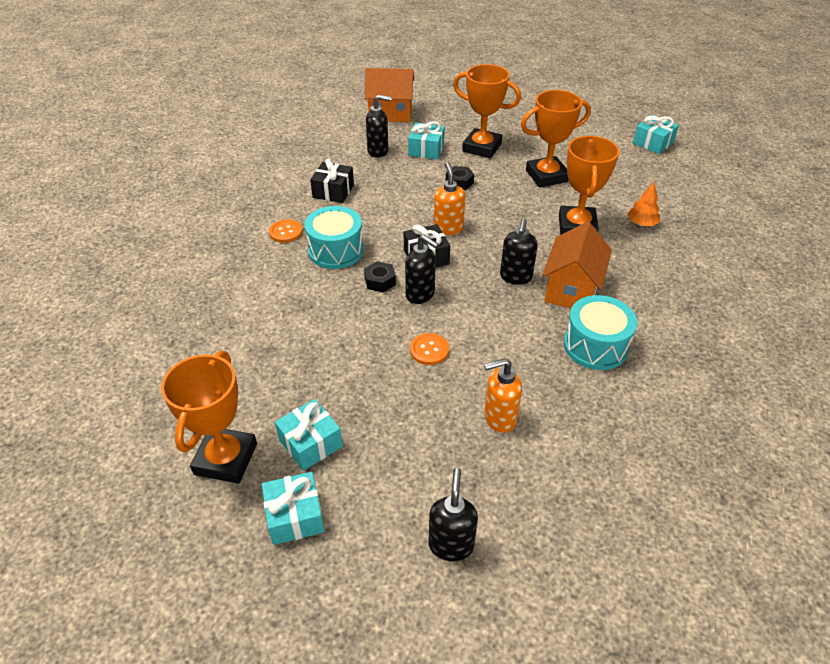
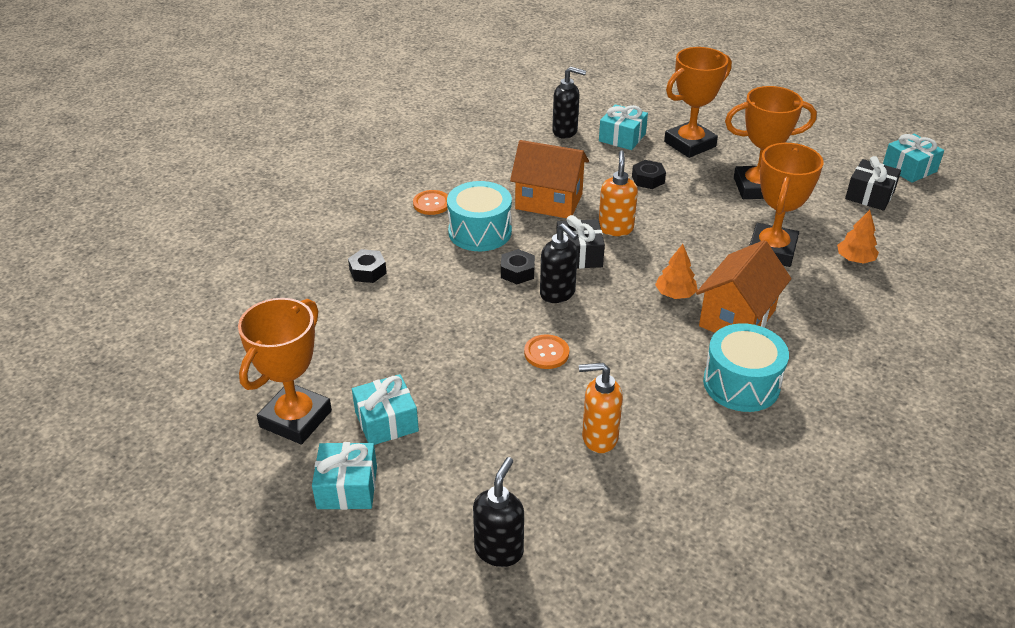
camera: 15 degrees right, 5 degrees down
black gift [310,159,354,203] -> black gift moved to [845,156,901,211]
orange house [365,68,414,122] -> orange house moved to [510,140,589,218]
orange trophy [453,64,521,158] -> orange trophy turned 75 degrees counterclockwise [664,47,732,158]
black soap dispenser [500,218,538,285] -> orange tree [655,244,698,299]
none -> black nut [348,249,387,283]

